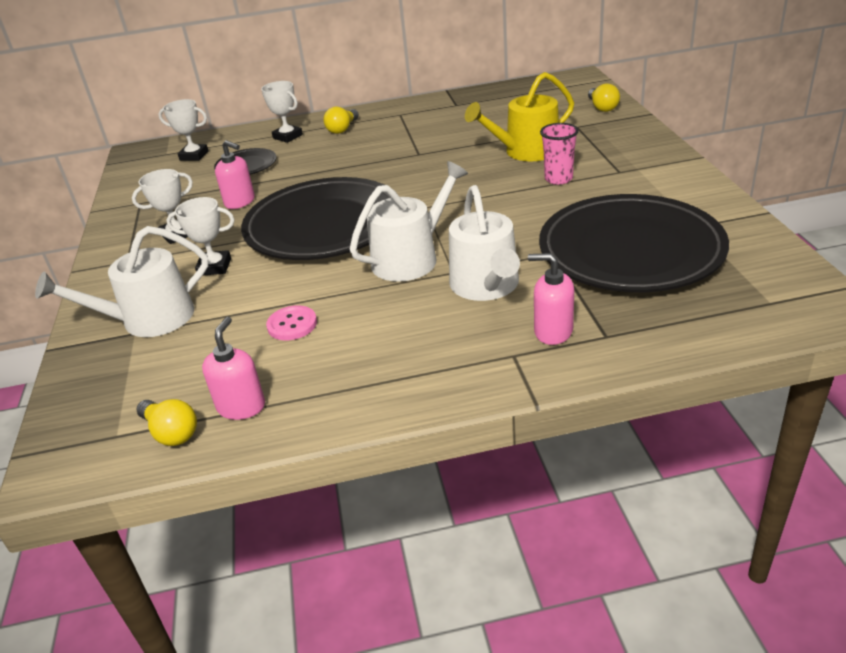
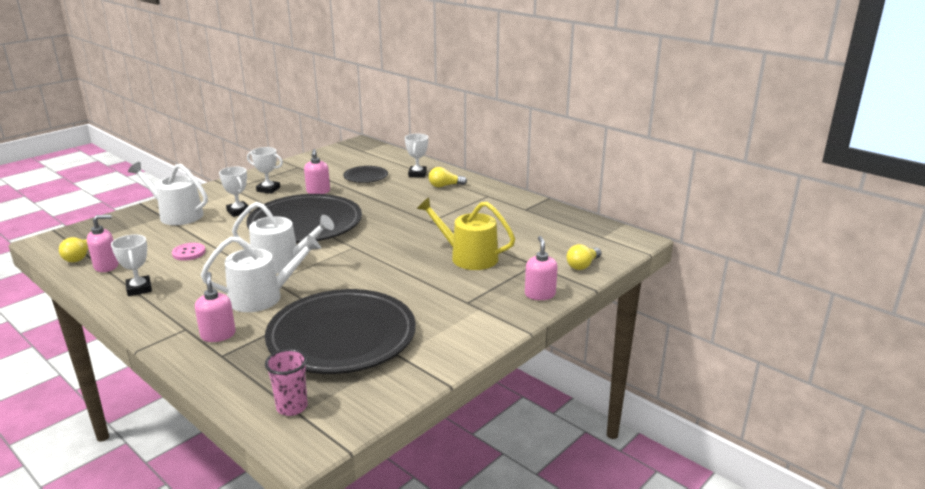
camera: 50 degrees right, 10 degrees down
white trophy [158,99,208,161] -> white trophy moved to [111,234,152,296]
white watering can [449,185,520,301] -> white watering can turned 150 degrees counterclockwise [201,235,321,312]
pink cup [540,123,579,185] -> pink cup moved to [265,349,308,416]
none -> pink soap dispenser [525,236,558,300]

